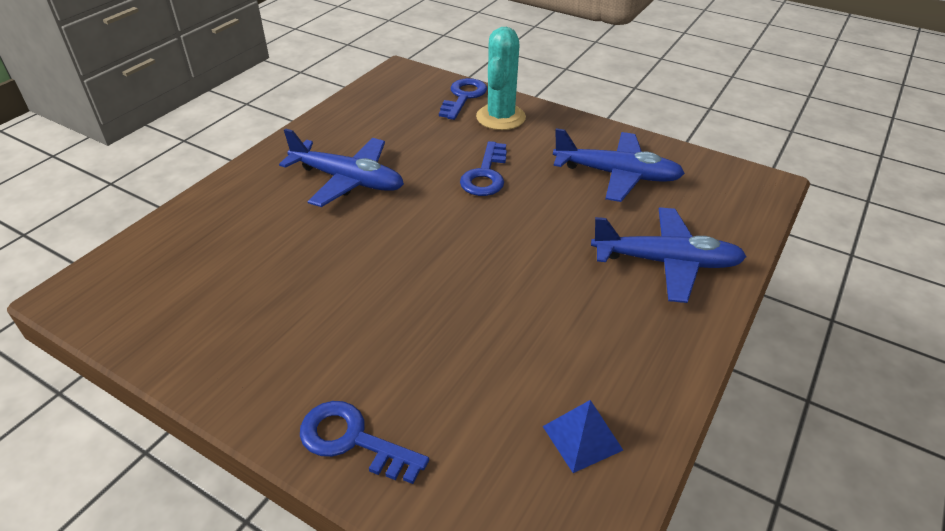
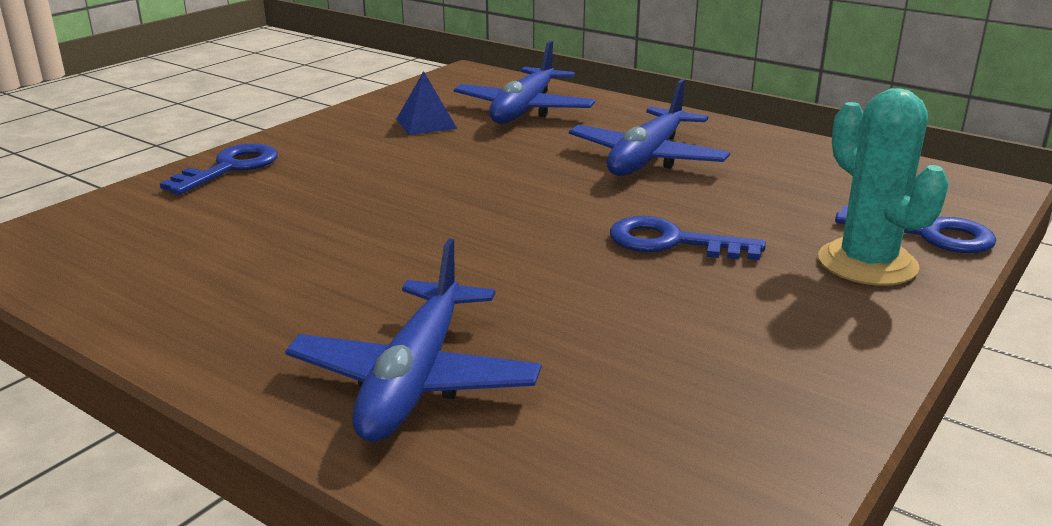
camera: 95 degrees right, 15 degrees down
turquoise cactus [476,27,526,130] -> turquoise cactus turned 45 degrees clockwise [818,88,949,286]
blue pyramid [543,400,623,473] -> blue pyramid moved to [396,71,457,135]
blue plane [553,128,685,202] -> blue plane moved to [454,41,595,124]

